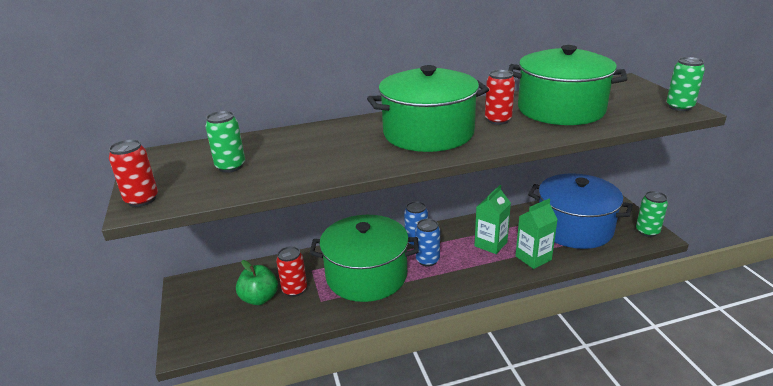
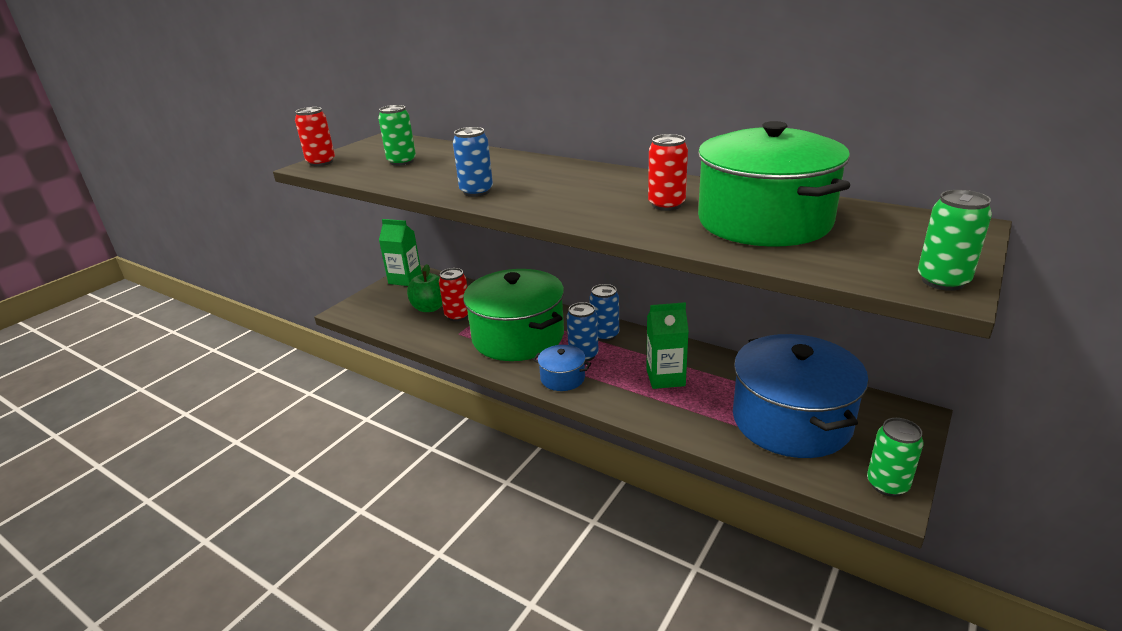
camera: 50 degrees right, 0 degrees up
green pot [367,65,489,152] -> none
green carton [515,199,558,269] -> green carton moved to [379,219,422,286]
none -> blue can [453,127,493,197]
none -> blue pot [533,345,591,391]

